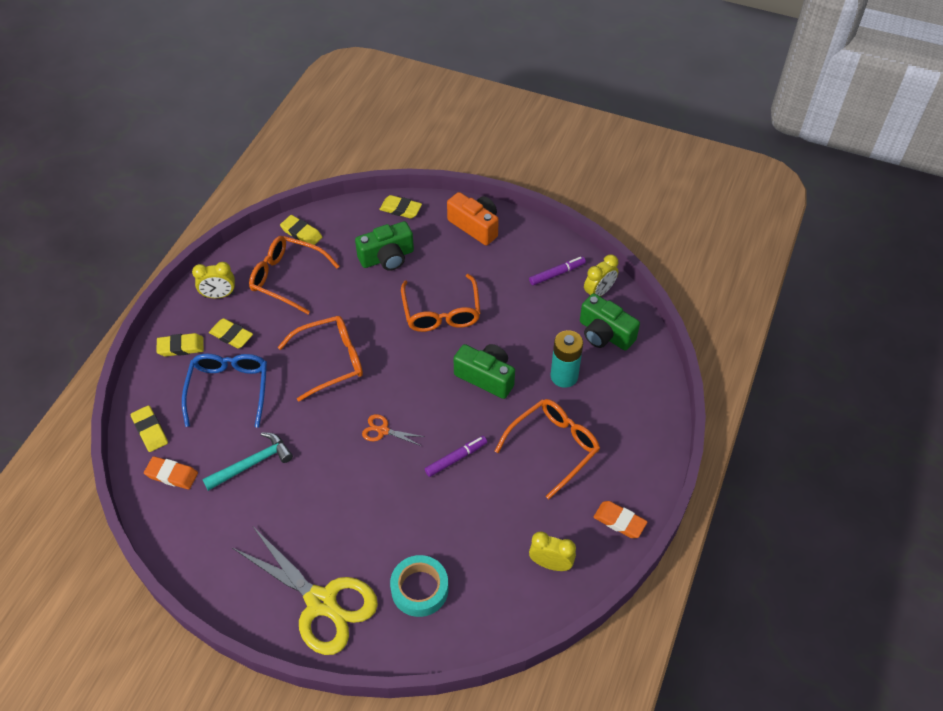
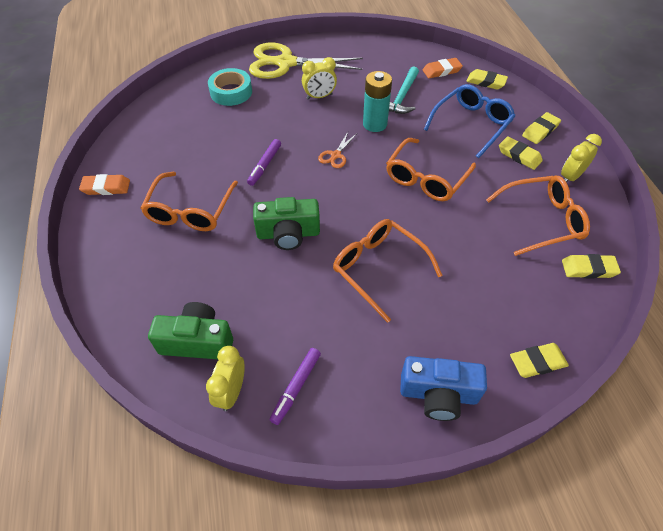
camera: 145 degrees right, 0 degrees up
blue glasses [182,354,267,428] -> blue glasses turned 105 degrees counterclockwise [424,84,515,158]
yellow eraser [209,318,253,349] -> yellow eraser turned 45 degrees clockwise [499,136,543,170]
green camera [355,221,414,271] -> none
orange scissors [362,414,425,446] -> orange scissors turned 135 degrees clockwise [318,132,356,168]
orange camera [447,192,499,245] -> blue camera [400,356,487,421]
yellow clock [529,531,576,571] -> yellow clock moved to [302,57,337,100]
turquoise battery [551,330,583,388] -> turquoise battery moved to [363,71,392,132]

